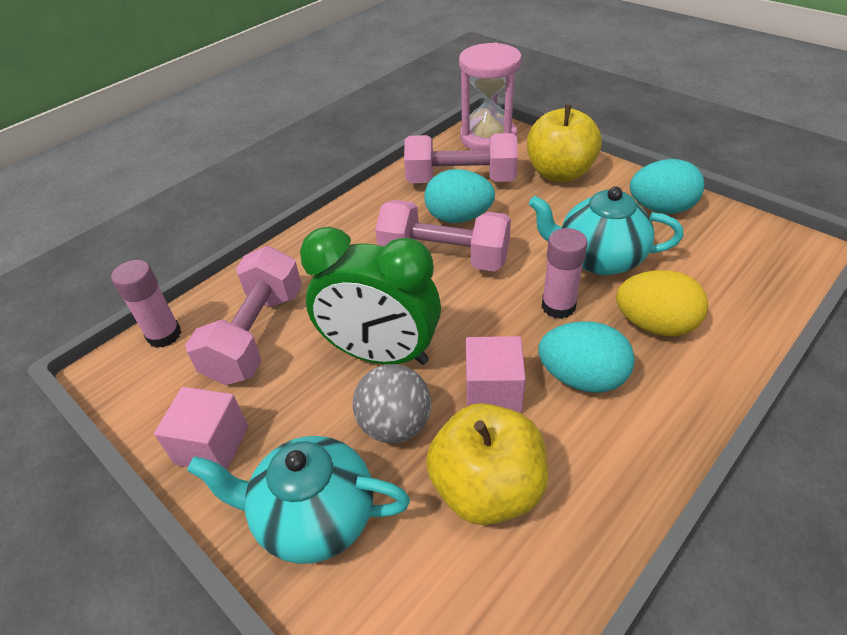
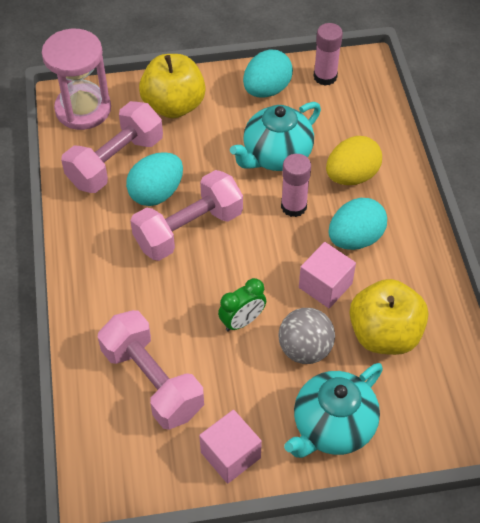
camera: 55 degrees left, 10 degrees up
pink glue stick [111,260,181,348] -> pink glue stick moved to [313,23,343,86]
green clock [300,227,441,365] -> green clock [218,278,266,331], size x0.50

